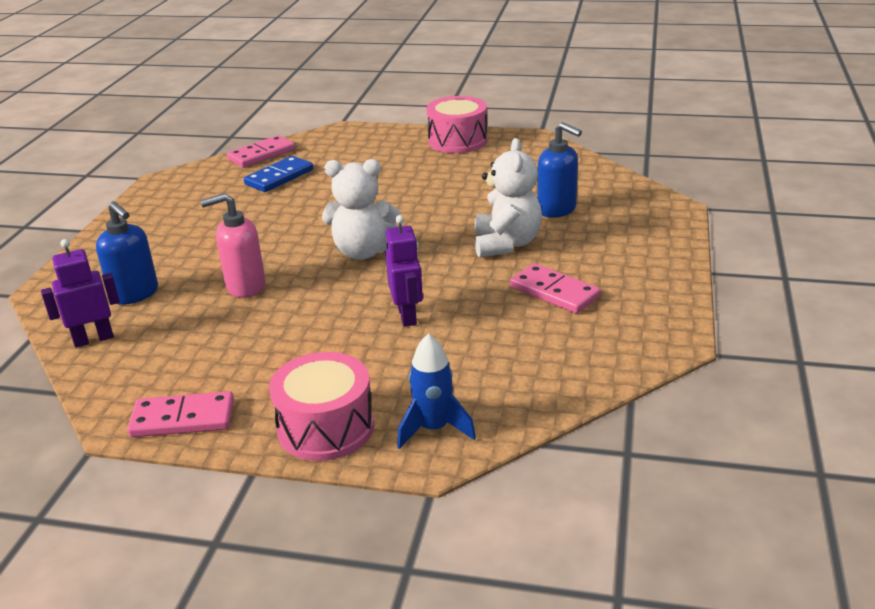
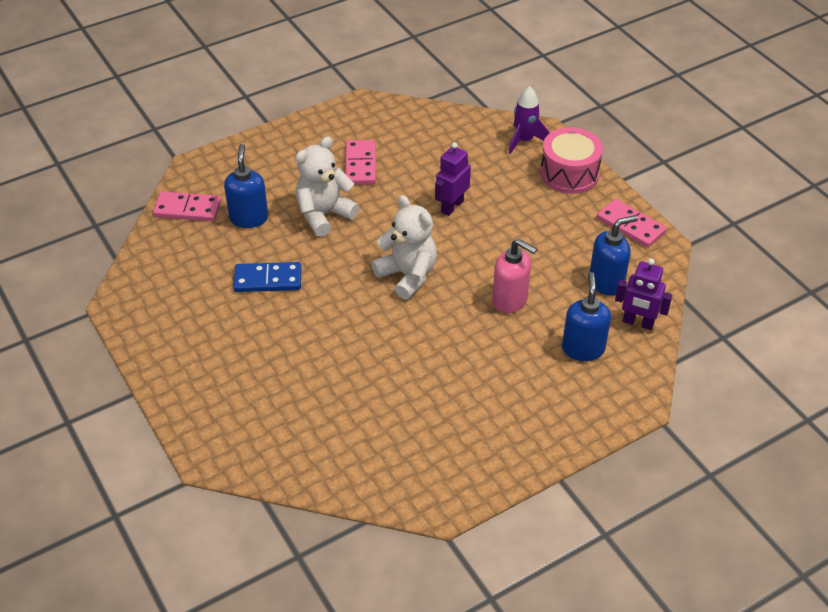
camera: 135 degrees left, 15 degrees up
pink domino [227,135,295,168] -> pink domino moved to [153,192,221,221]
blue domino [244,156,313,192] -> blue domino moved to [233,262,301,292]
blue rocket [397,334,476,449] -> purple rocket [509,86,550,154]
pink drum [427,96,488,153] -> none
none -> blue soap dispenser [589,215,638,296]

